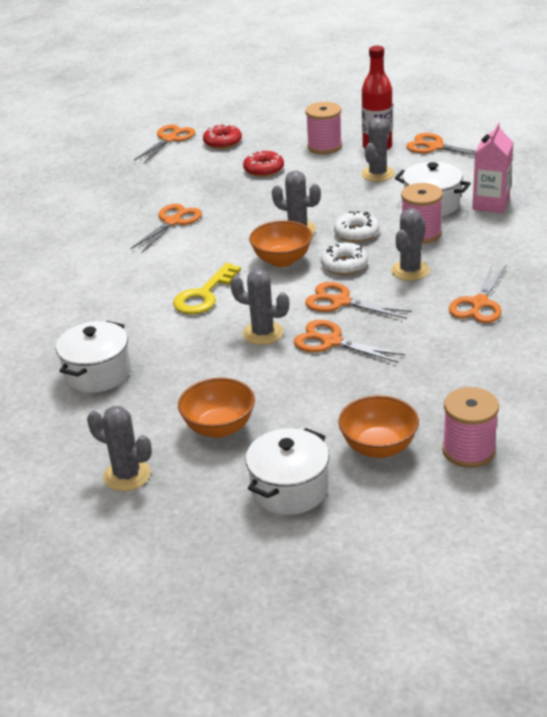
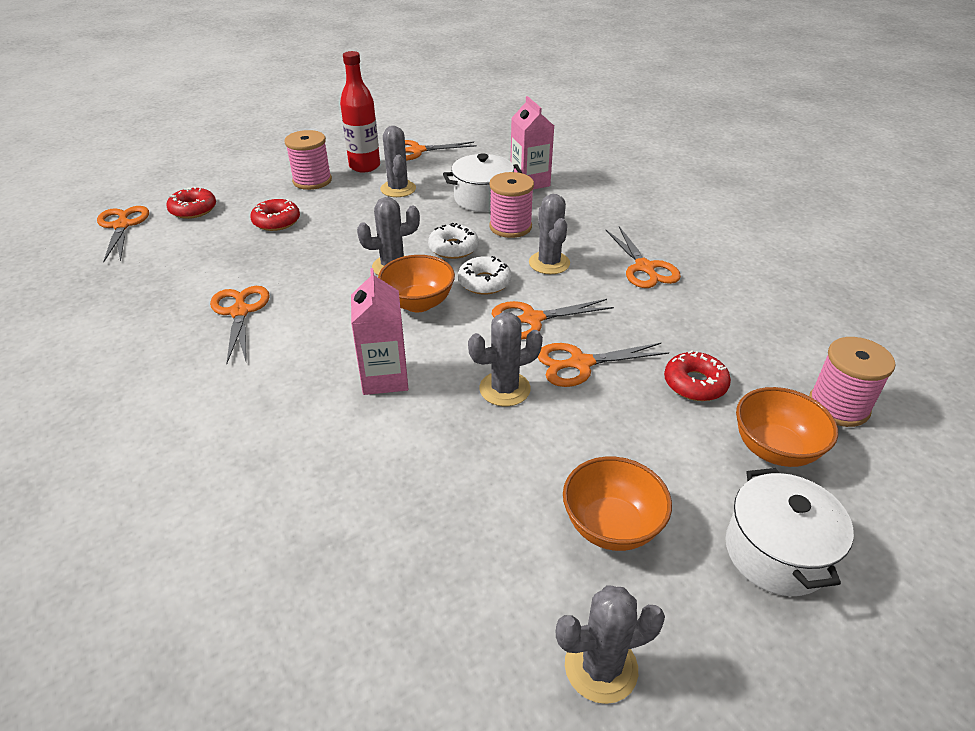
camera: 45 degrees left, 5 degrees up
white pot [56,321,131,393] -> none
yellow key [173,263,241,314] -> pink carton [351,268,408,395]
none -> red donut [664,350,731,401]

